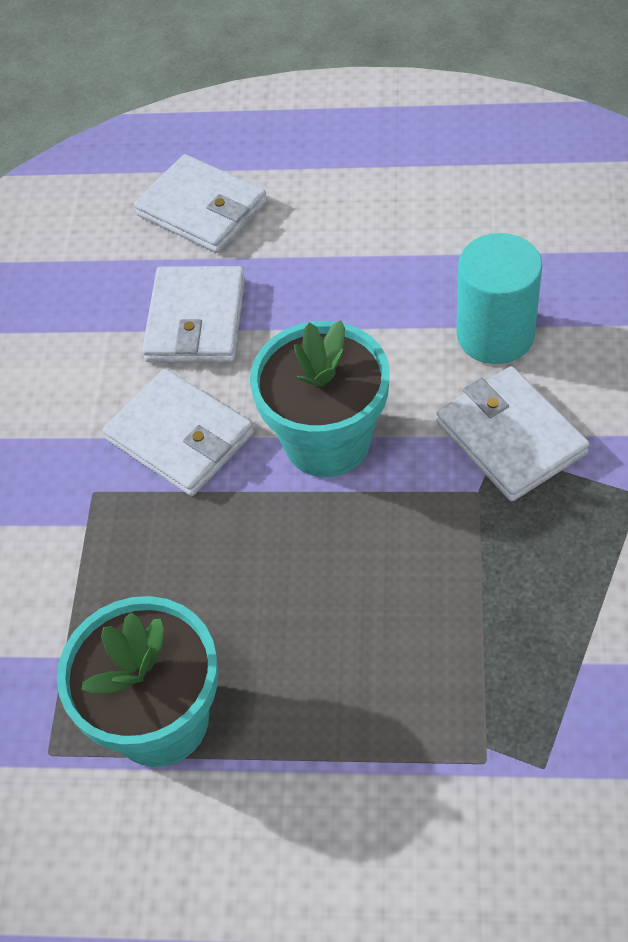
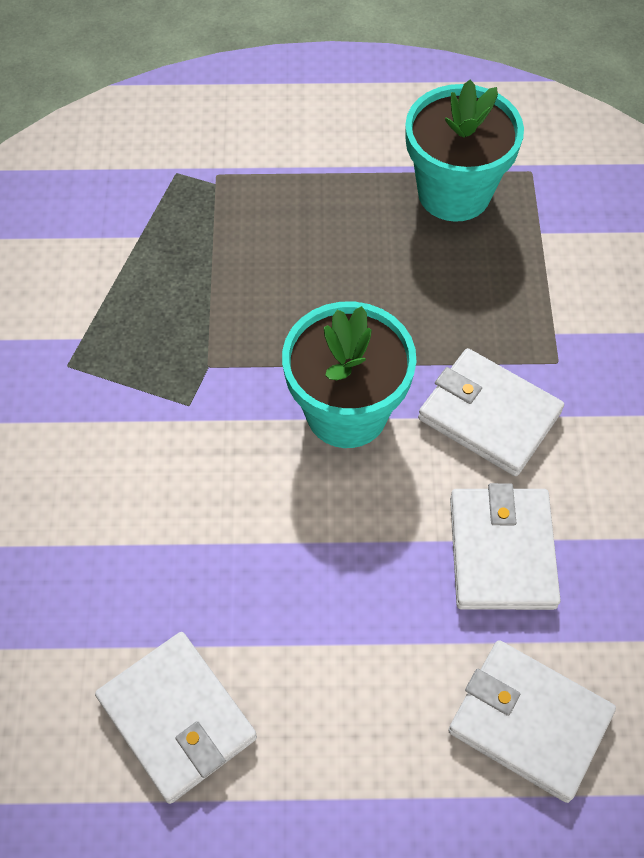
camera: 170 degrees right, 5 degrees up
white wallet [436,366,590,501] -> white wallet moved to [95,632,257,804]
turquoise cylinder [456,233,542,364] -> none

